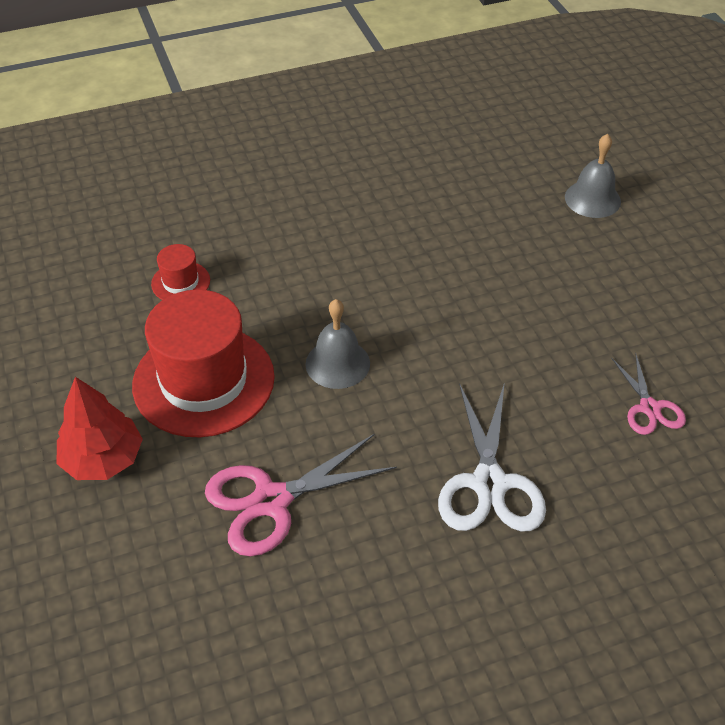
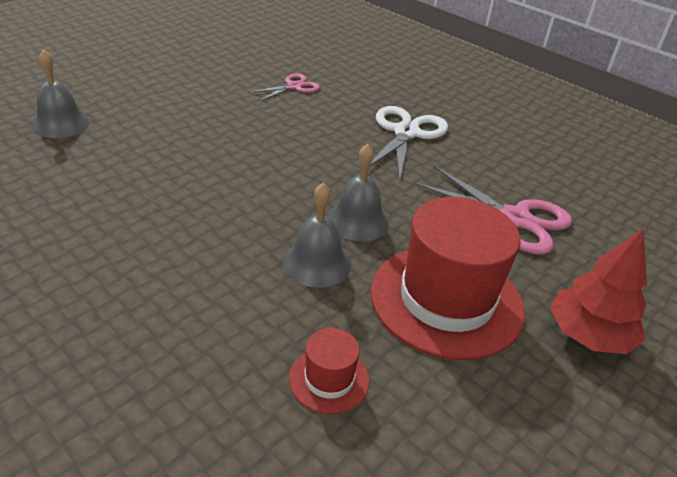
camera: 120 degrees left, 10 degrees down
white scissors [438,382,546,532] -> white scissors turned 45 degrees counterclockwise [369,106,448,183]
none -> grey bell [283,183,351,288]

